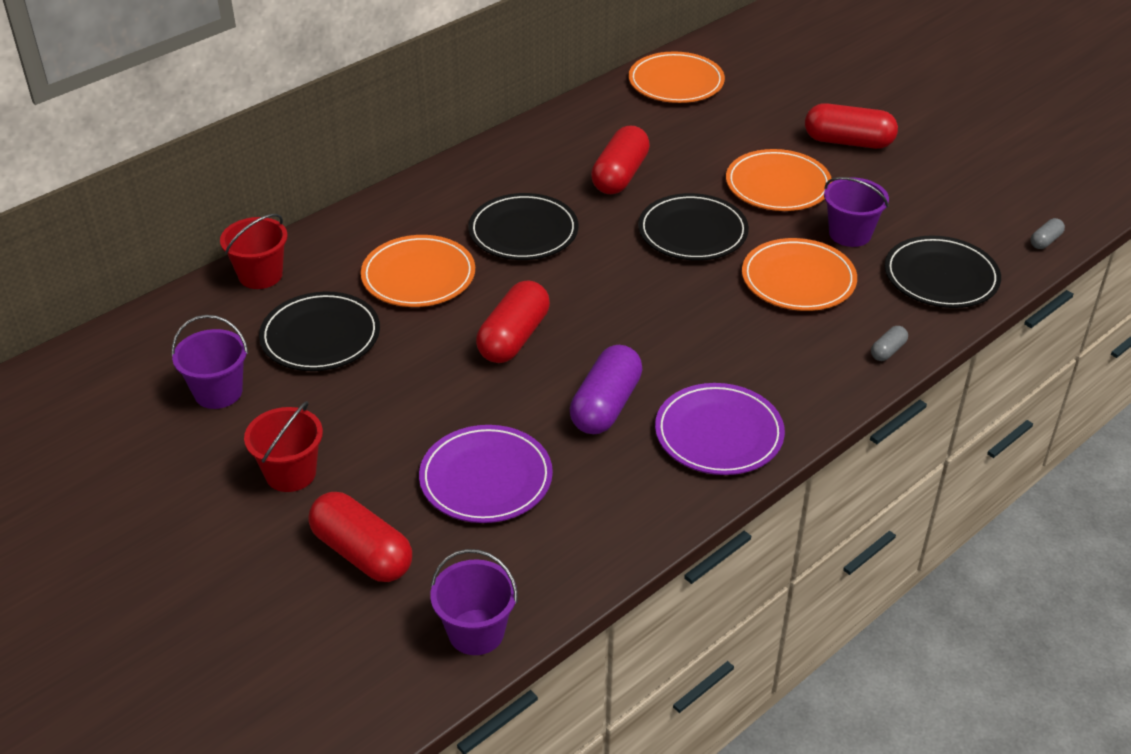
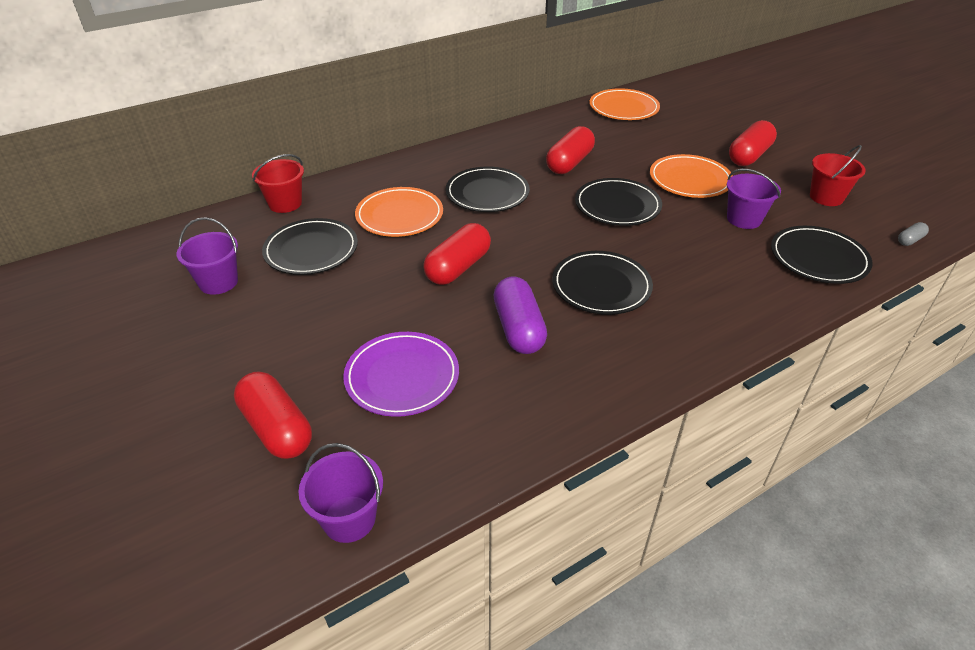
camera: 10 degrees right, 0 degrees up
red bucket [244,401,323,492] -> red bucket moved to [810,145,866,206]
purple capsule [570,345,643,434] -> purple capsule turned 45 degrees counterclockwise [494,277,547,354]
purple plate [655,383,785,475] -> none
orange plate [742,238,857,311] -> none
red capsule [805,103,898,149] -> red capsule turned 75 degrees counterclockwise [729,120,777,166]
grey capsule [871,326,908,361] -> none
none -> black plate [552,251,653,315]

